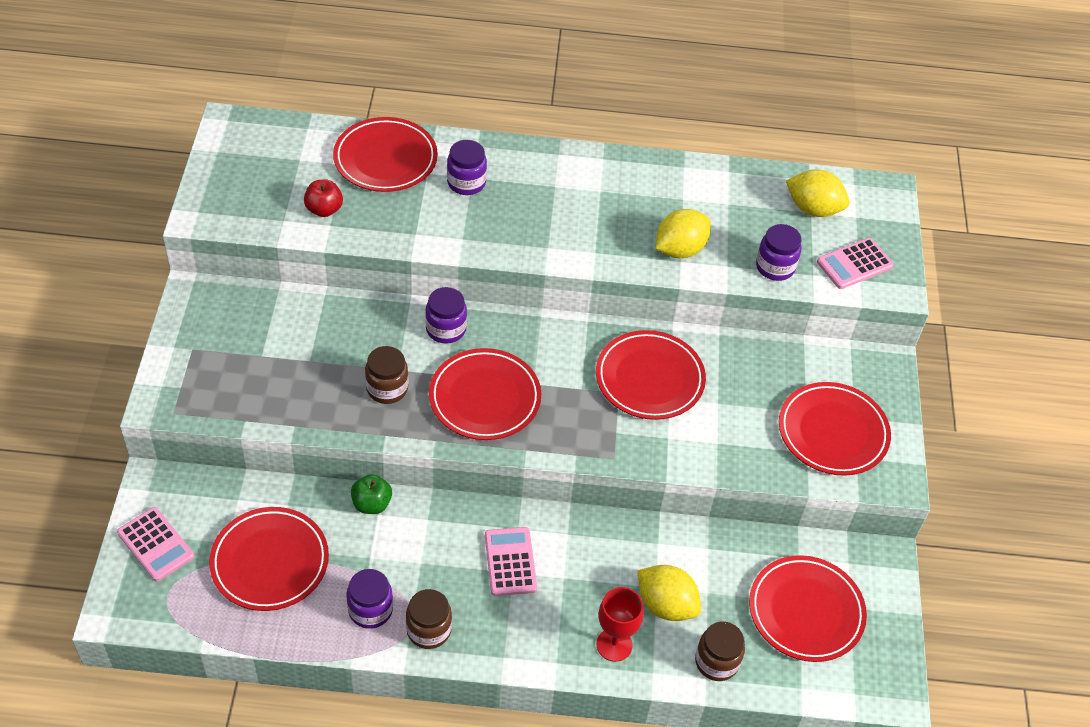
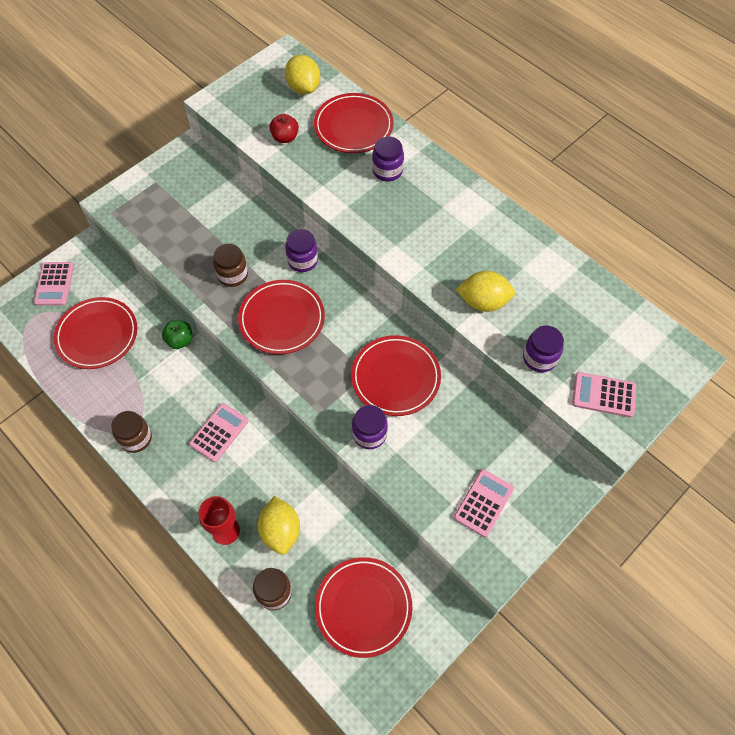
camera: 45 degrees right, 10 degrees up
purple jar [347,569,393,629] -> purple jar moved to [352,405,388,449]
red plate [779,382,891,476] -> pink calculator [454,469,514,537]
yellow lemon [786,169,850,217] -> yellow lemon moved to [285,55,320,94]

